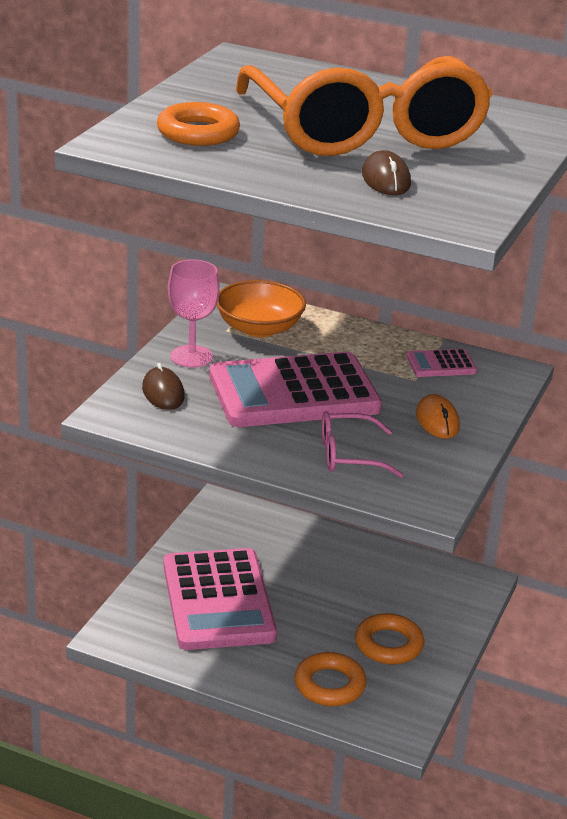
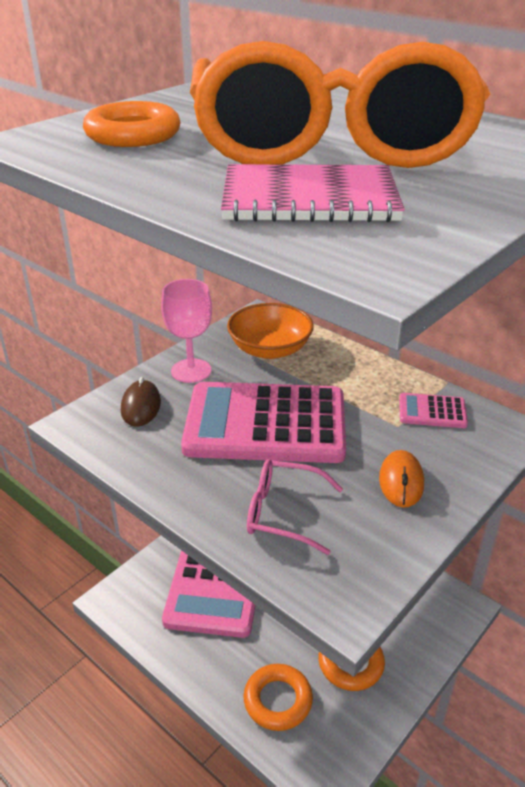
camera: 20 degrees right, 5 degrees up
brown mouse [362,150,411,195] -> pink notebook [221,164,405,222]

